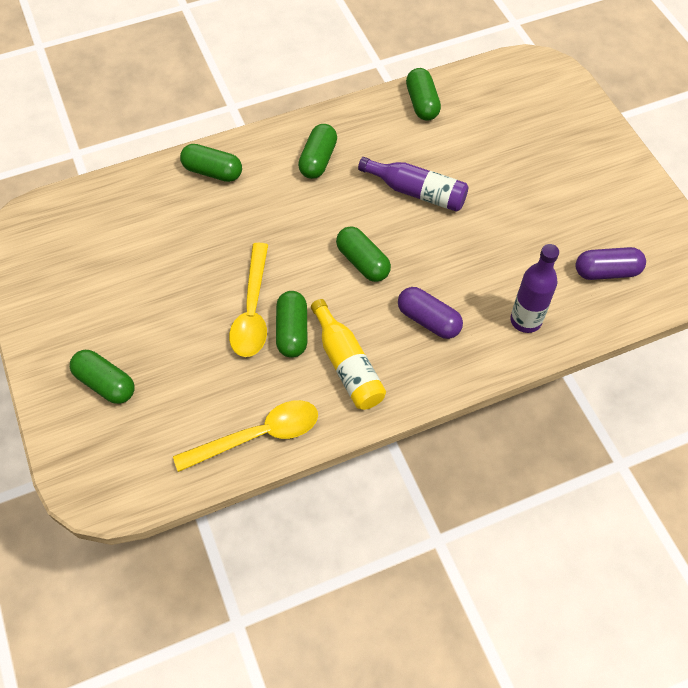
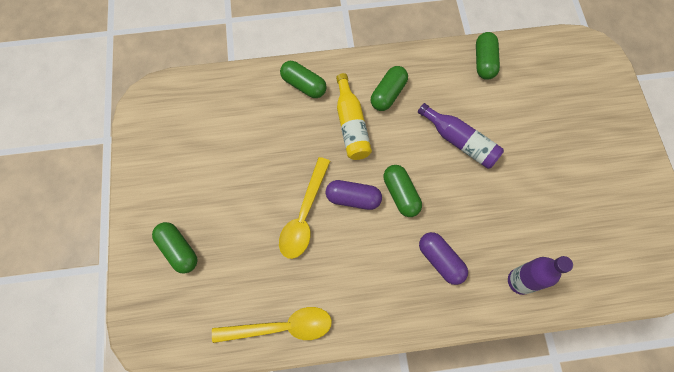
camera: 15 degrees right, 10 degrees up
green capsule [276,291,307,358] -> none
yellow bottle [311,299,386,410] -> yellow bottle moved to [336,73,372,160]
purple capsule [576,247,646,280] -> purple capsule moved to [326,180,382,210]

